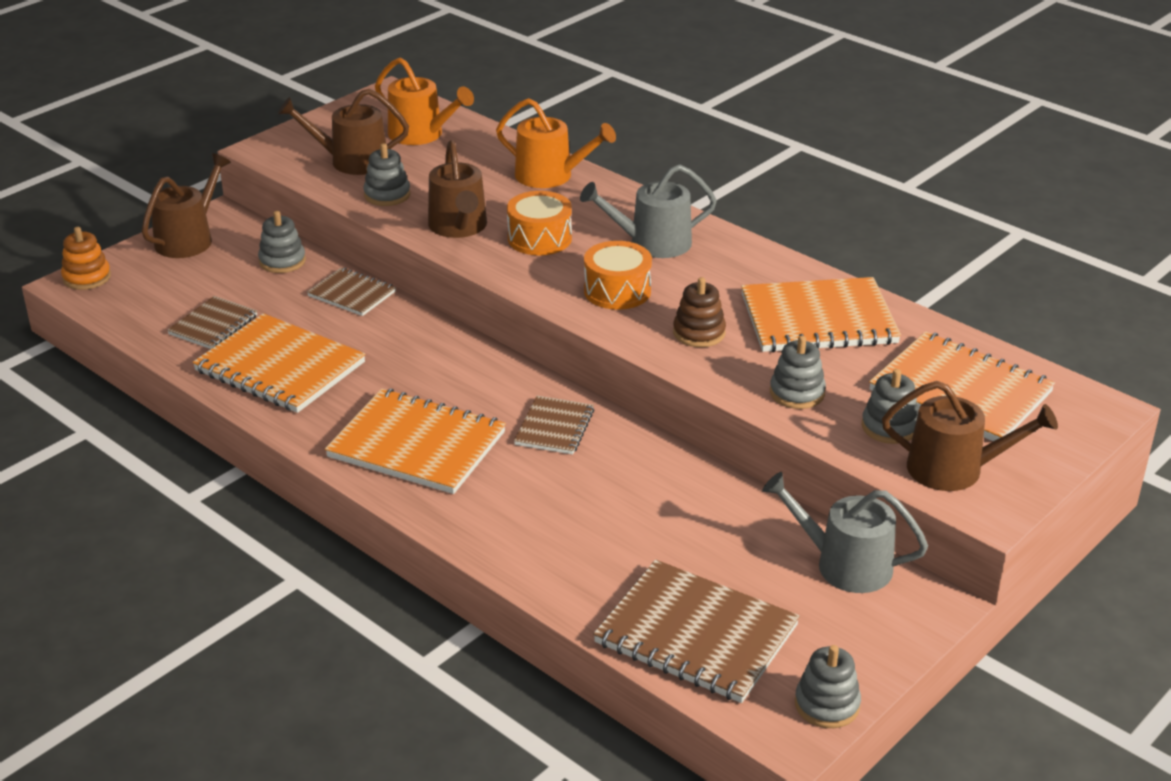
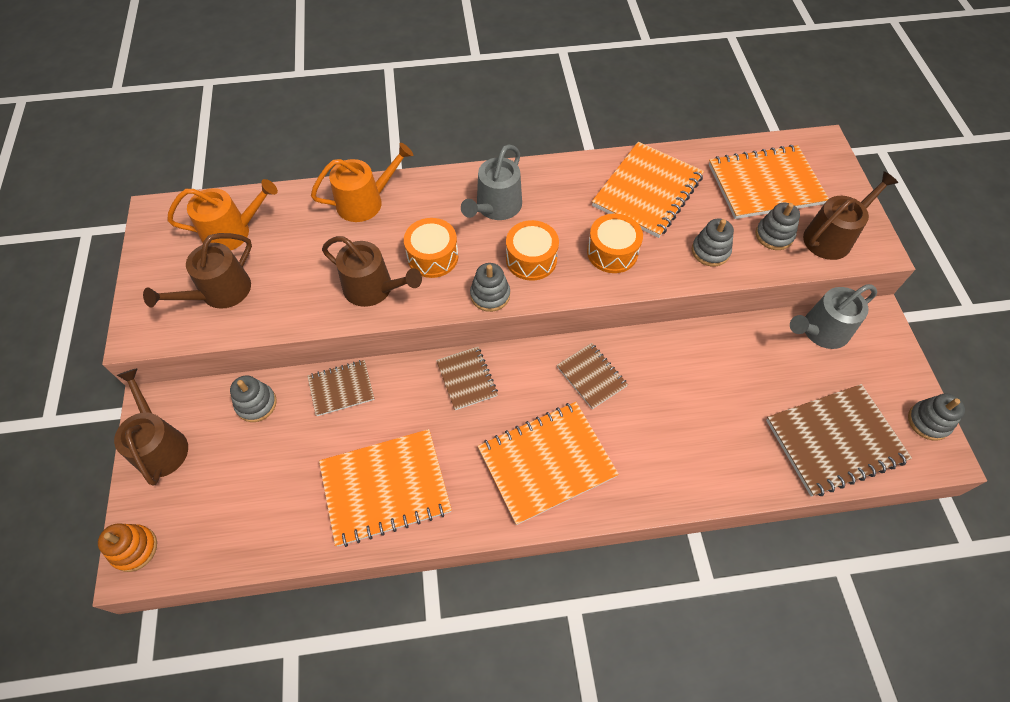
camera: 50 degrees left, 25 degrees up
brown notebook [167,296,257,349] -> brown notebook moved to [436,347,498,410]
grey stacking toy [363,143,410,206] -> grey stacking toy moved to [470,263,510,312]
brown stacking toy [673,277,726,347] -> orange drum [587,213,643,273]

